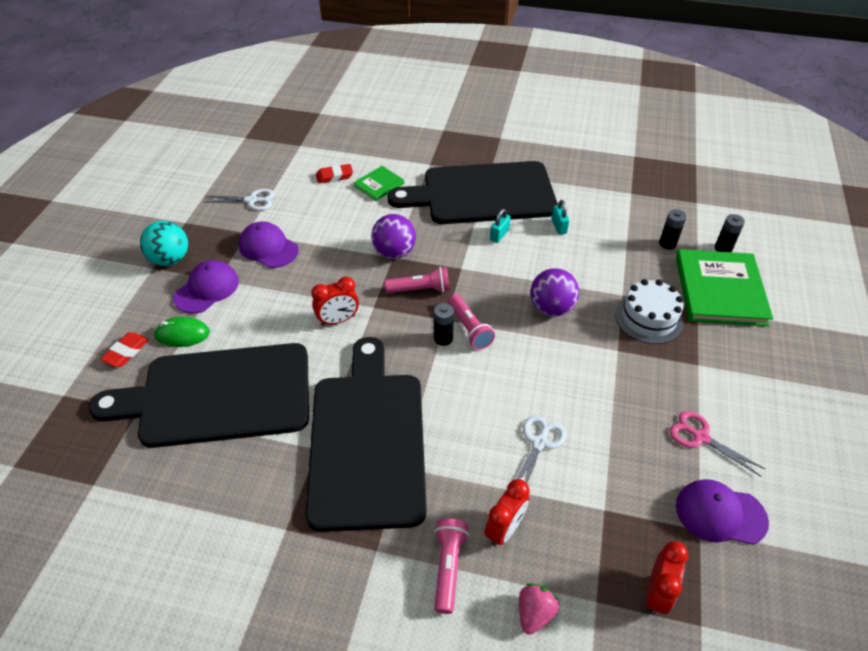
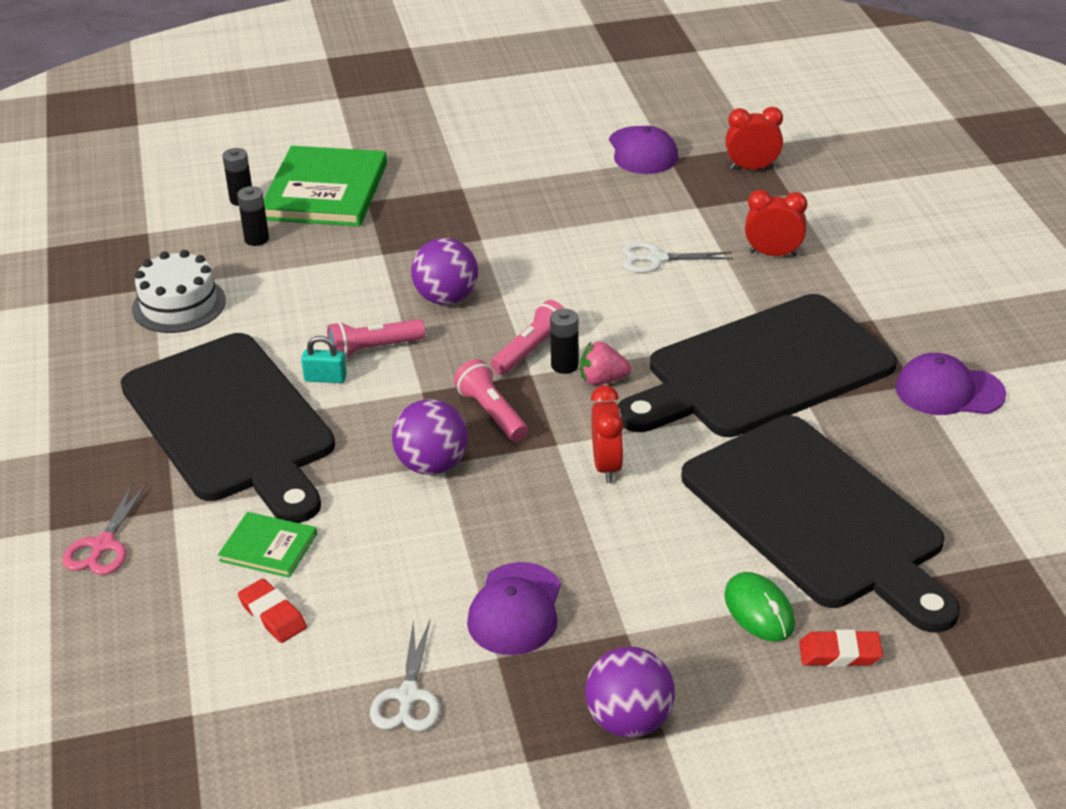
camera: 115 degrees left, 10 degrees down
turquoise ball [140,221,188,266] -> purple ball [585,647,675,738]
purple cap [173,260,239,313] -> purple cap moved to [895,353,1006,415]
white scissors [205,189,275,211] -> white scissors turned 150 degrees counterclockwise [370,620,440,731]
red clock [311,277,359,326] -> red clock turned 45 degrees clockwise [591,385,623,483]
pink flashlight [434,519,469,614] -> pink flashlight moved to [327,319,425,360]
pink strawberry [519,583,559,635] -> pink strawberry moved to [580,341,632,385]
turquoise padlock [552,200,570,234] -> none
white cake [615,279,684,344] -> white cake moved to [132,250,226,333]
pink scissors [669,411,765,476] -> pink scissors moved to [63,483,147,575]
green book [676,249,773,326] -> green book turned 60 degrees counterclockwise [264,146,387,226]

